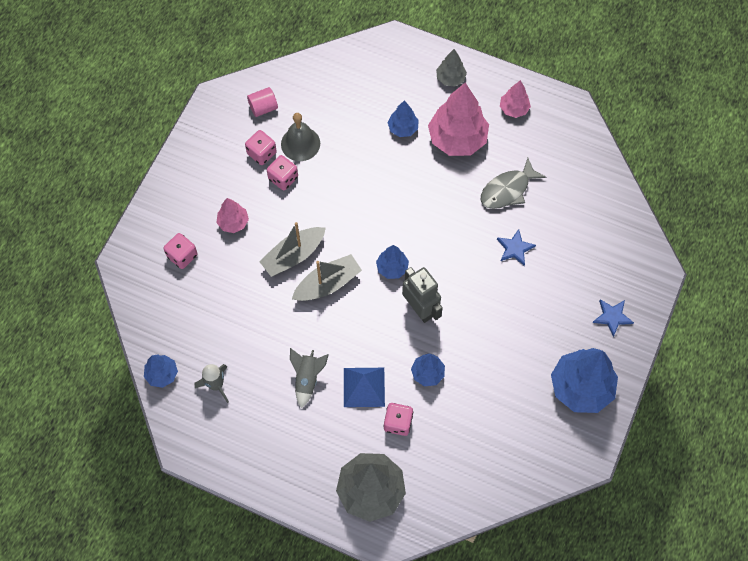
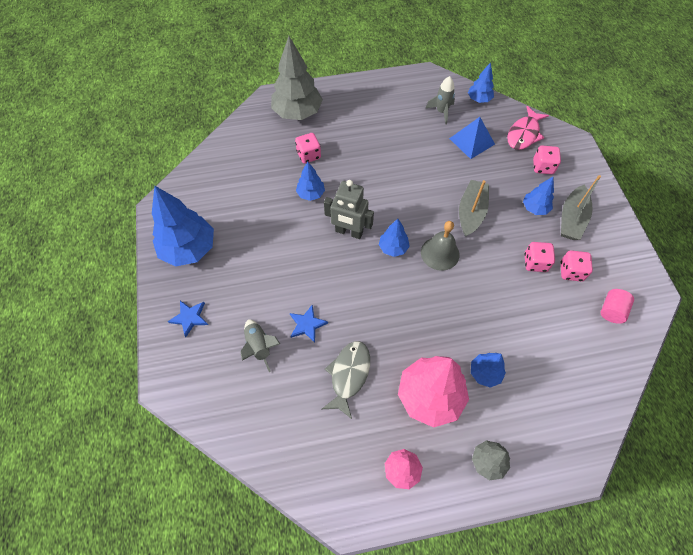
camera: 145 degrees right, 5 degrees down
pink tree [217,198,249,233] -> blue tree [523,177,554,215]
grey bell [281,113,320,161] -> grey bell moved to [421,221,459,271]
grey rocket [290,348,329,408] -> grey rocket moved to [241,319,280,372]
grey boat [292,254,362,301] -> grey boat moved to [561,175,601,240]
blue pyramid [344,368,385,407] -> blue pyramid moved to [449,117,495,159]
none -> pink fish [507,106,549,150]

